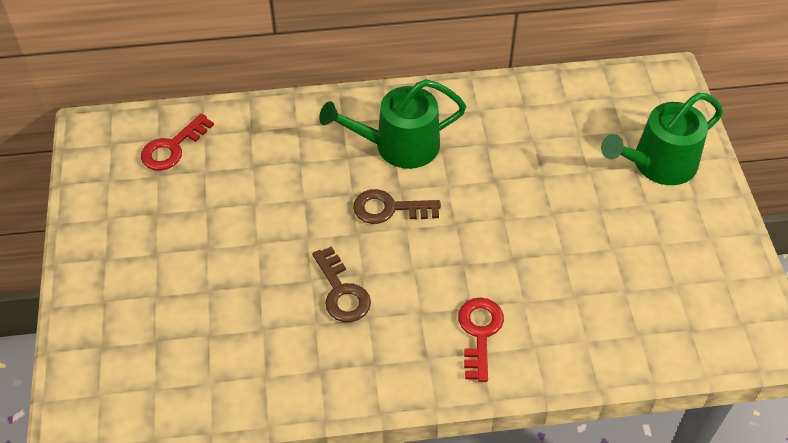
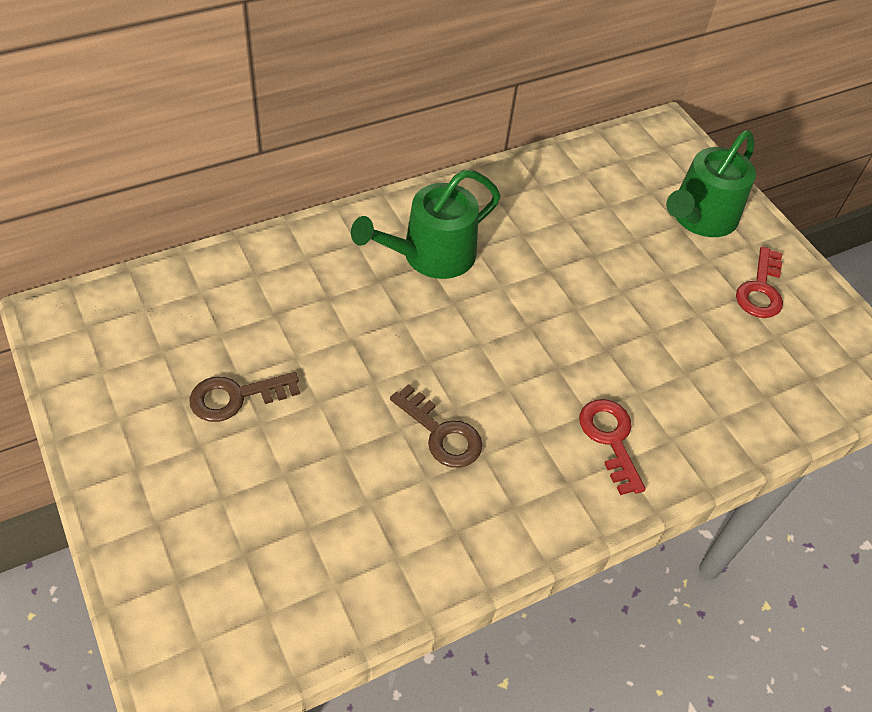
camera: 25 degrees left, 0 degrees up
red key [141,114,214,171] -> red key moved to [736,246,783,318]
brown key [353,189,441,224] -> brown key moved to [189,372,300,422]

